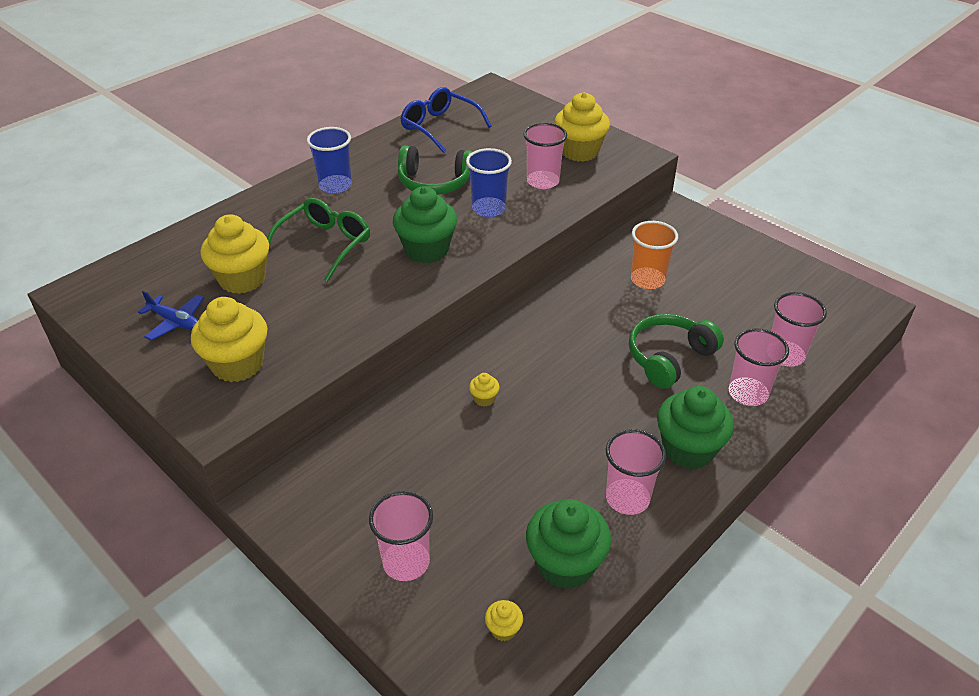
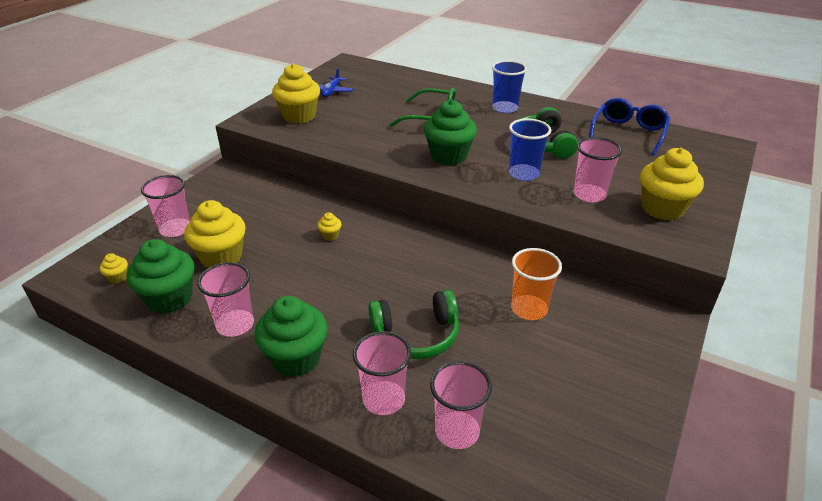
camera: 75 degrees right, 5 degrees down
yellow cupcake [200,214,269,294] -> yellow cupcake moved to [184,200,246,268]
green headphones [629,314,724,389] -> green headphones turned 135 degrees clockwise [368,290,459,359]

